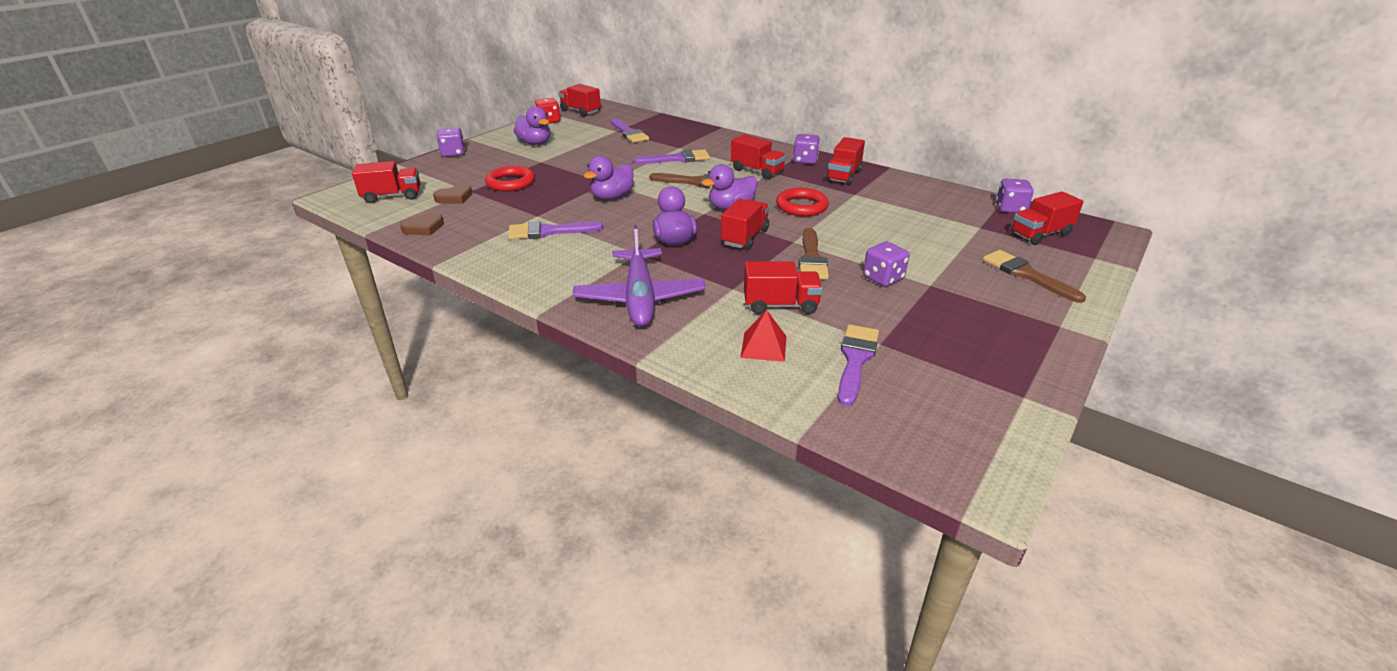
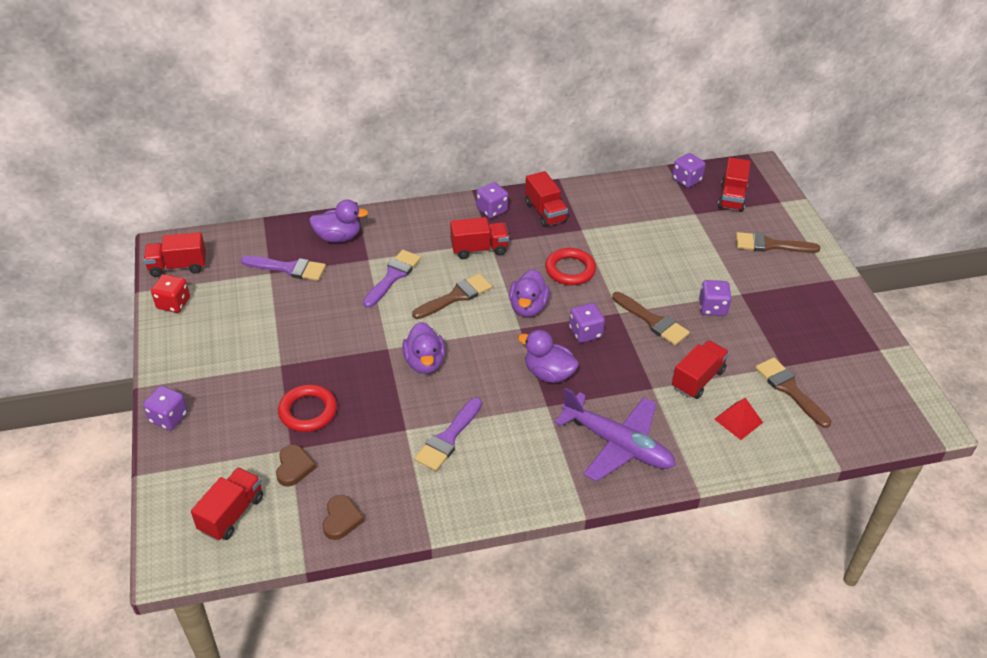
camera: 50 degrees left, 10 degrees up
purple duck [514,106,550,145] -> purple duck moved to [309,200,368,242]
red truck [721,199,770,250] -> purple dice [569,303,605,343]
purple brush [838,325,879,407] -> brown brush [755,357,831,428]

